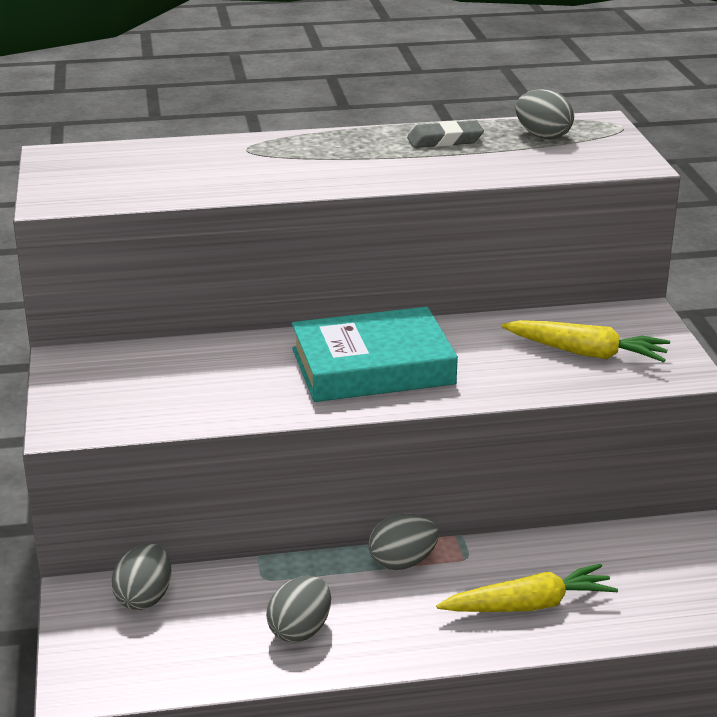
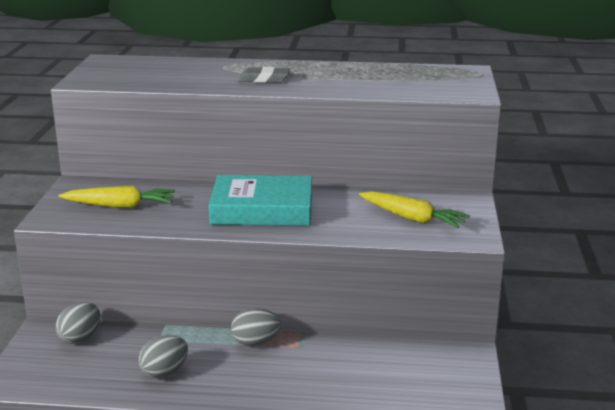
camera: 15 degrees right, 5 degrees down
grey eraser [407,121,484,148] -> grey eraser moved to [238,67,290,83]
yellow carrot [436,564,618,612] -> yellow carrot moved to [59,186,175,208]
grey egg [515,89,574,140] -> none

